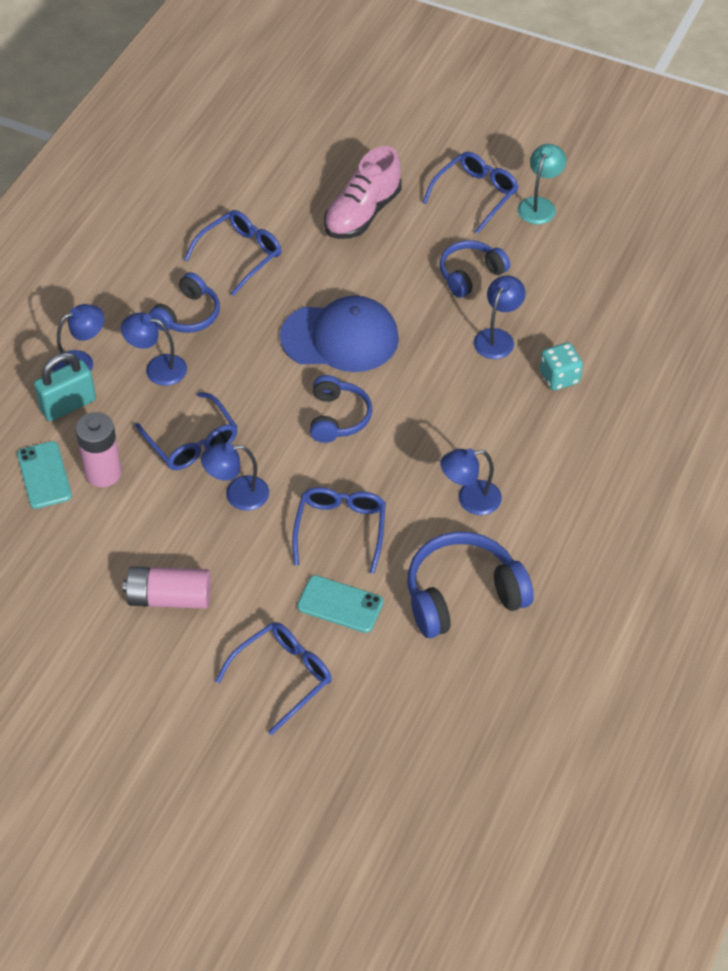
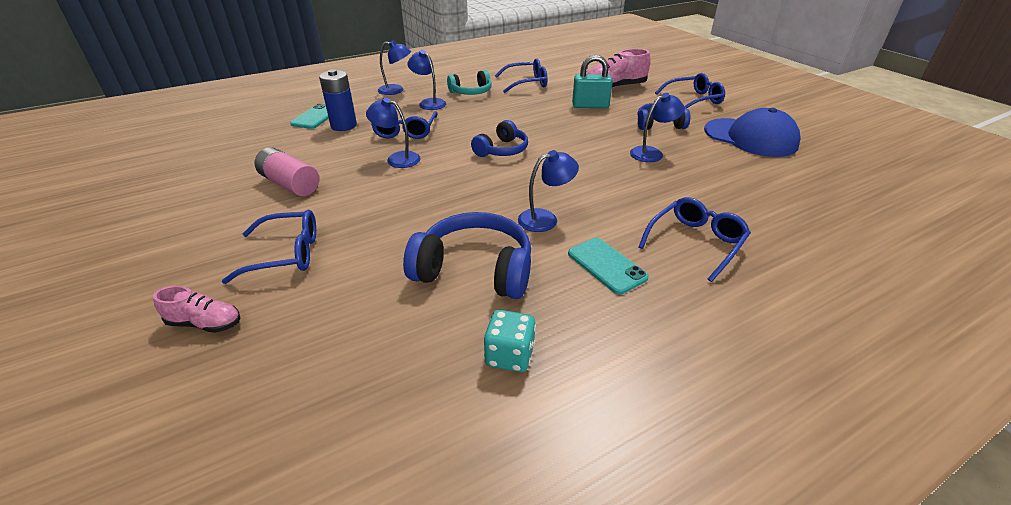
camera: 35 degrees right, 15 degrees down
turquoise padlock [34,352,96,421] -> turquoise padlock moved to [572,55,613,108]
pink battery [75,412,122,487] -> blue battery [319,69,357,131]
blue headphones [149,272,220,333] -> turquoise headphones [447,70,492,95]
blue cap [280,296,399,372] -> blue cap moved to [704,108,801,157]
blue glasses [292,487,386,574] -> blue glasses moved to [639,197,751,282]
turquoise phone [297,575,383,633] -> turquoise phone moved to [568,238,649,294]
blue lamp [441,449,502,515] -> blue lamp turned 135 degrees clockwise [518,150,579,232]
turquoise lamp [518,144,566,224] -> none
turquoise dice [540,342,583,390] -> turquoise dice moved to [484,310,536,372]
none -> pink shoe [153,286,240,333]

